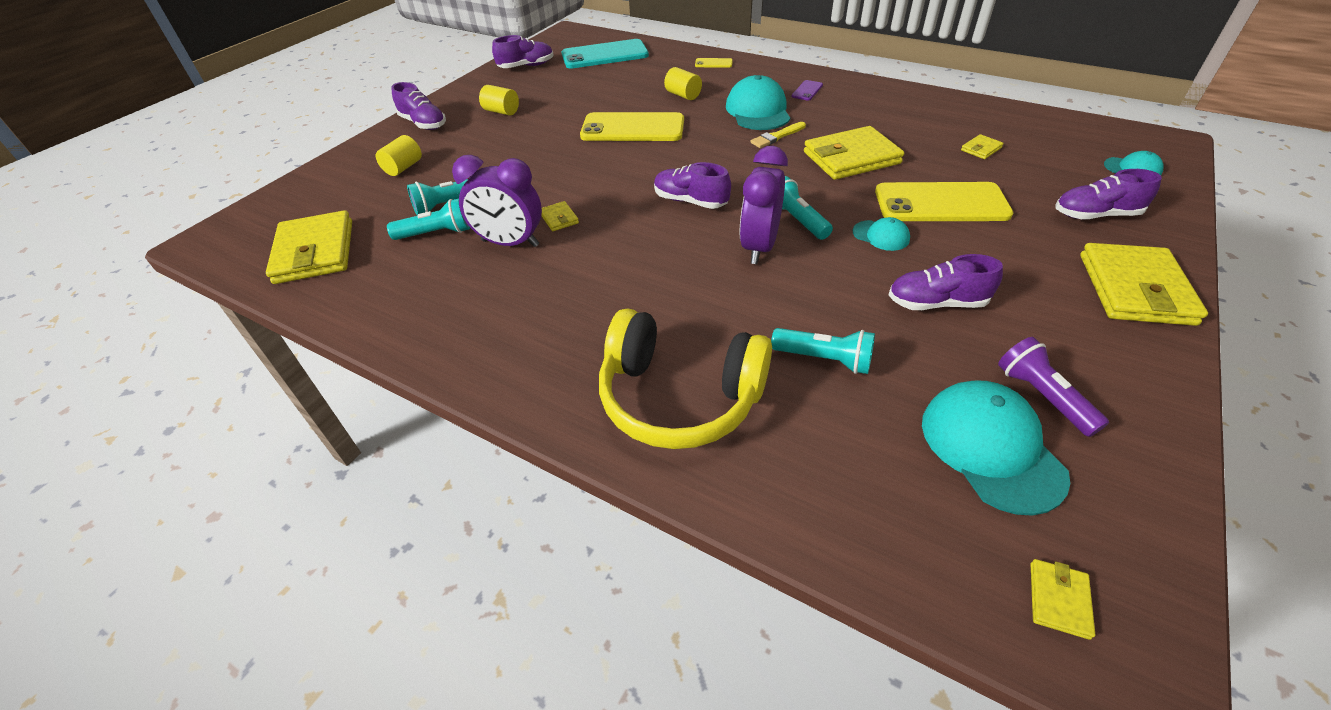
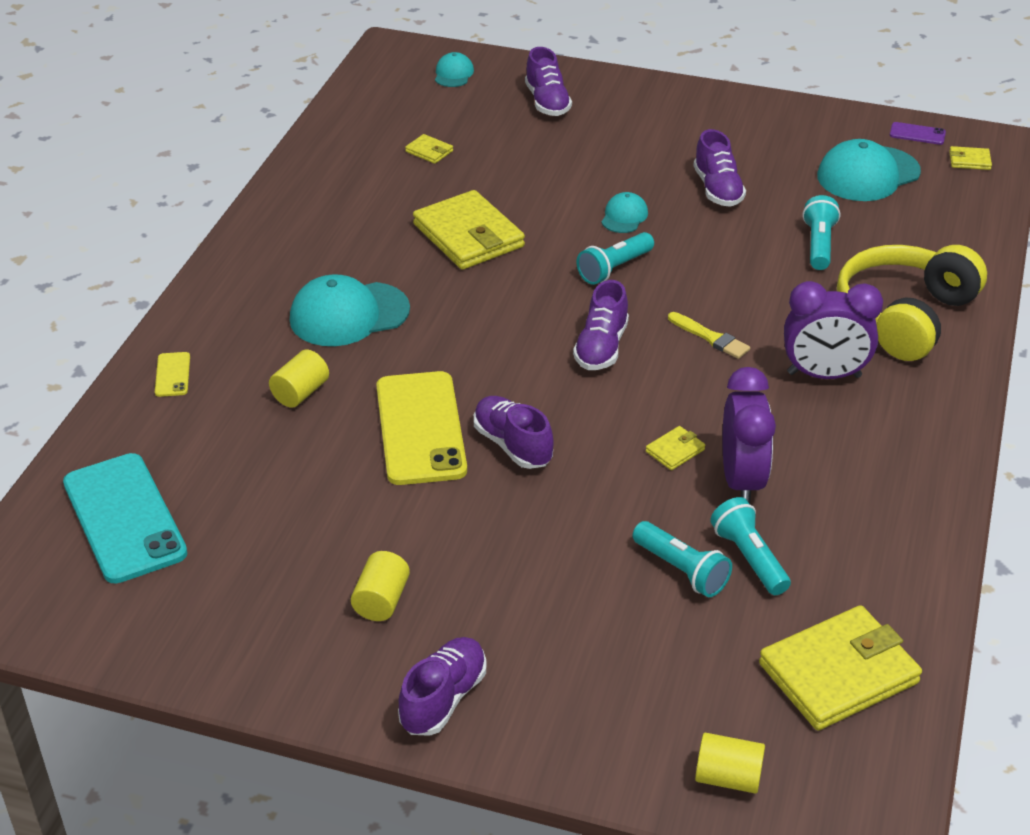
camera: 105 degrees left, 5 degrees down
yellow cylinder [376,135,422,176] -> yellow cylinder moved to [695,733,765,793]
purple shoe [492,35,554,68] -> purple shoe moved to [474,396,553,469]
yellow headphones [599,308,772,449] -> yellow headphones turned 150 degrees counterclockwise [837,245,987,361]
purple clock [739,146,788,264] -> purple clock moved to [784,281,883,379]
yellow brush [750,122,806,148] -> yellow brush moved to [668,312,750,359]
purple phone [791,80,823,101] -> purple phone moved to [890,122,946,145]
yellow phone [875,182,1013,221] -> none
purple flashlight [998,337,1109,437] -> none
yellow wallet [1080,243,1208,326] -> none

